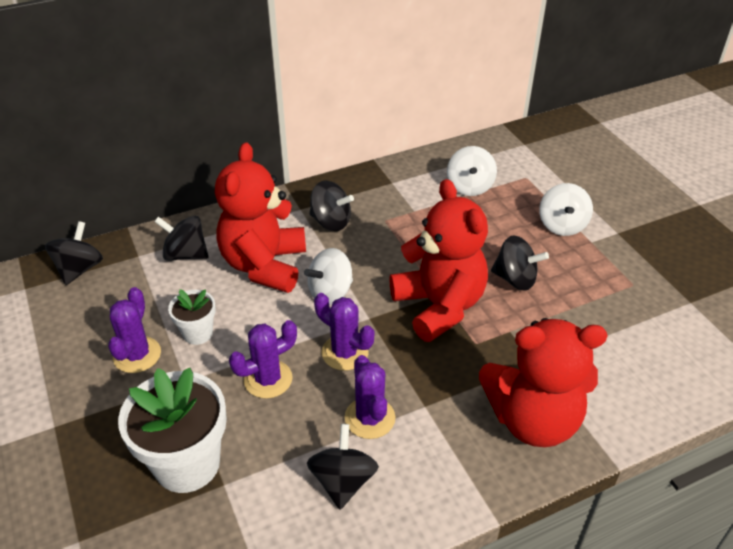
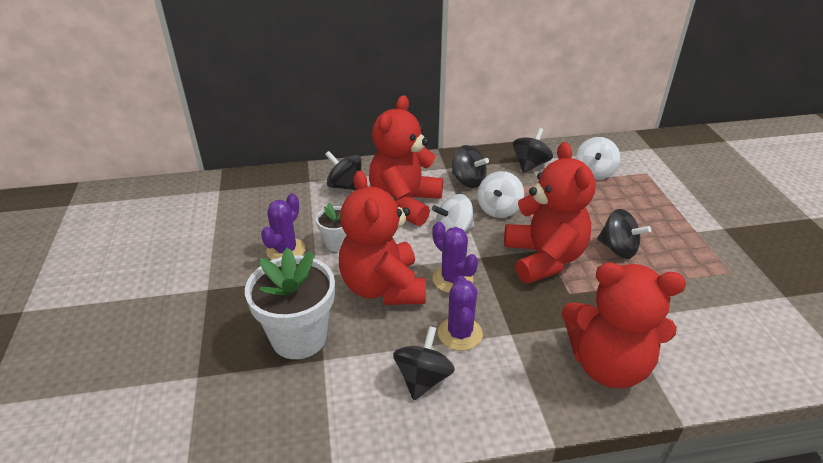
camera: 15 degrees right, 5 degrees down
black spinning top [45,221,103,285] -> black spinning top moved to [513,128,553,173]
purple cactus [229,320,297,399] -> red teddy bear [339,171,426,305]
white spinning top [539,183,593,236] -> white spinning top moved to [477,171,524,218]

